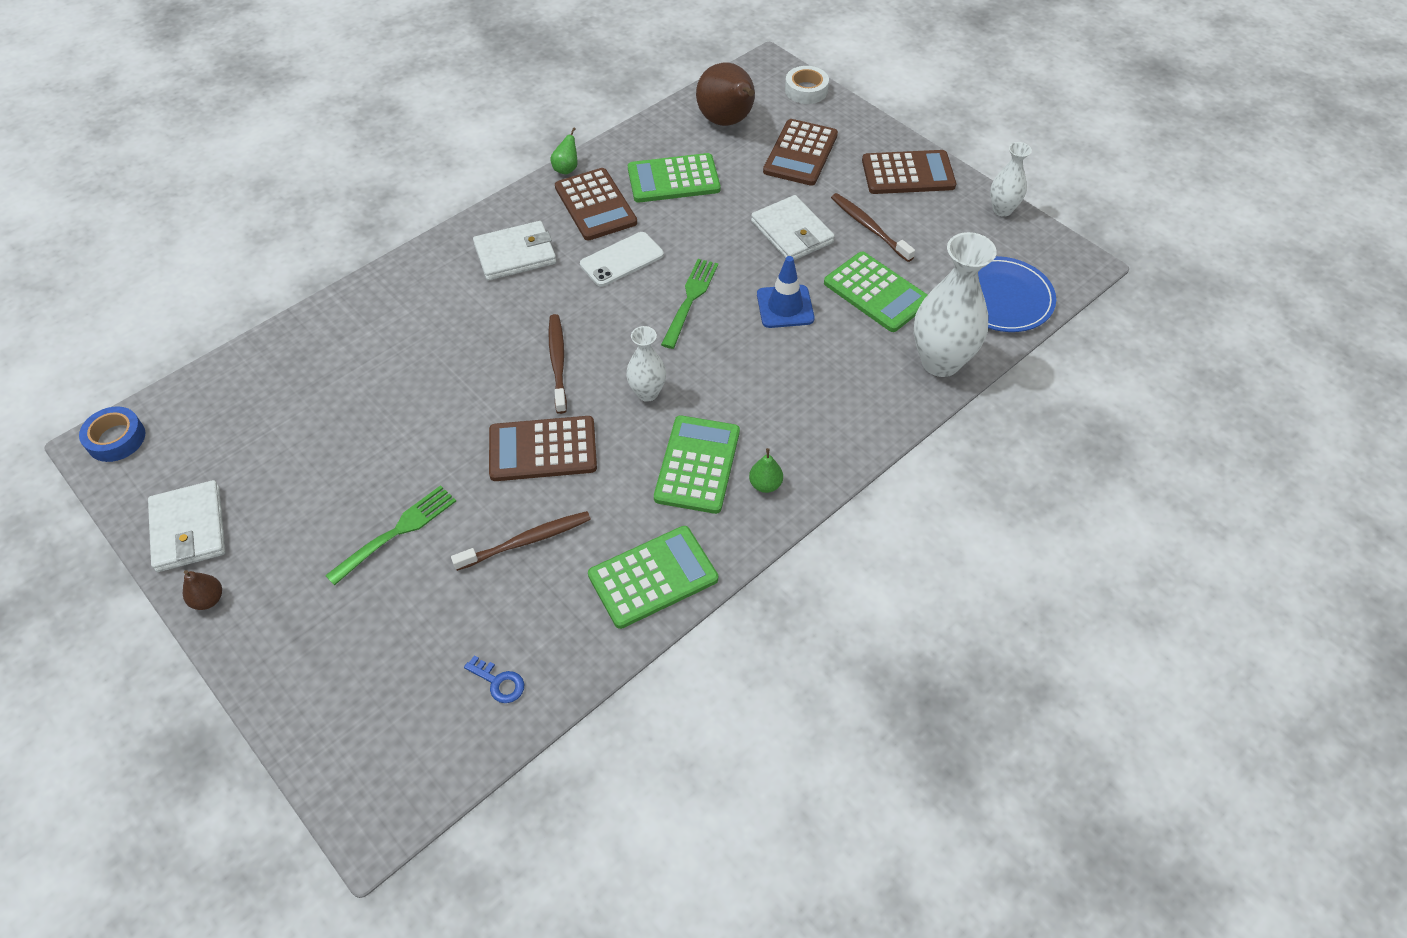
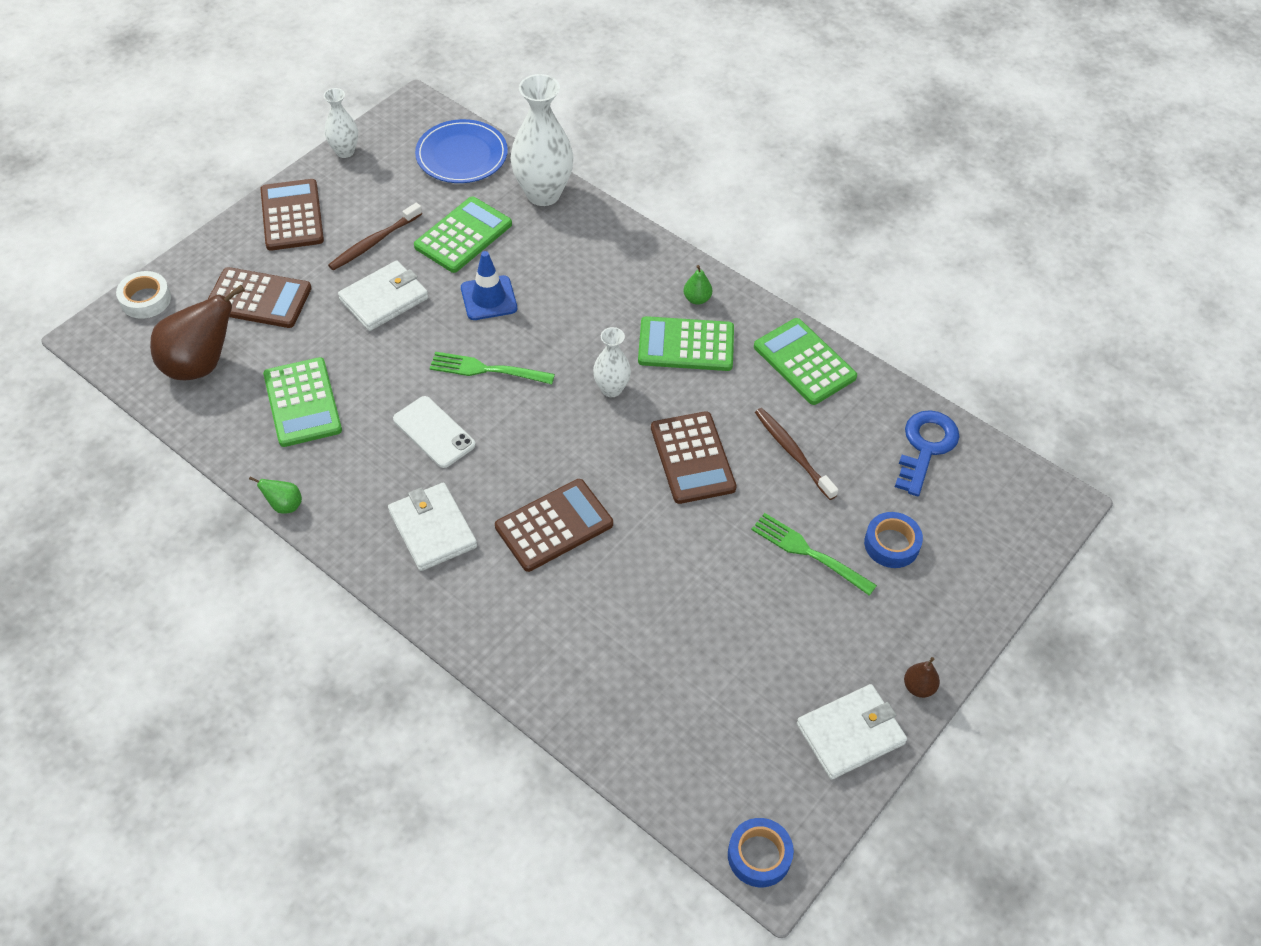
camera: 100 degrees left, 0 degrees up
blue key [464,656,524,703] -> blue key [895,410,960,496], size x1.96
brown toothbrush [549,314,567,414] -> none
brown calculator [555,168,637,241] -> brown calculator moved to [495,479,613,572]
none -> blue tape [864,512,923,568]

